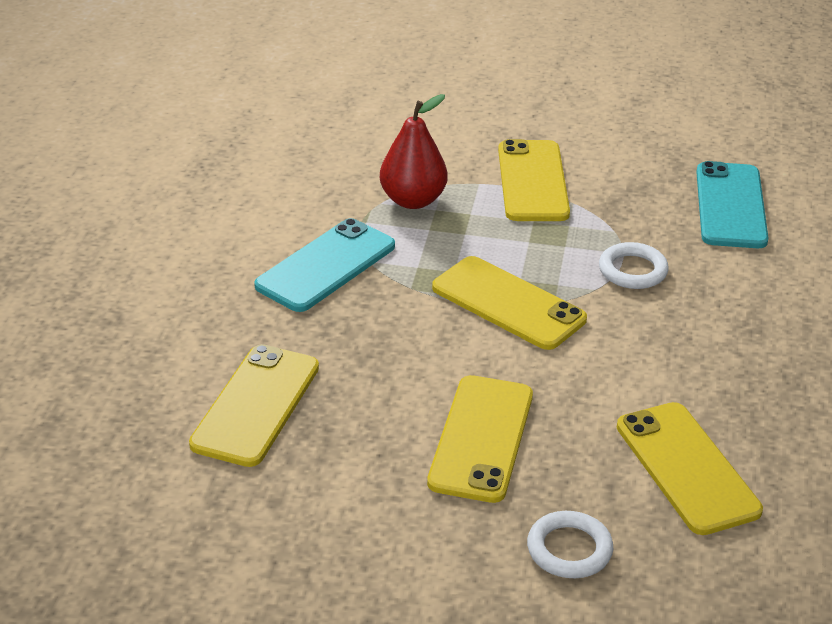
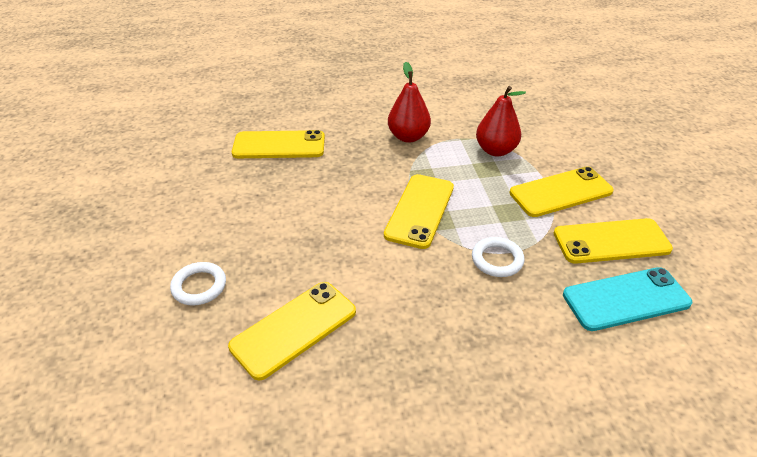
camera: 70 degrees right, 5 degrees up
turquoise phone [254,218,395,312] -> red pear [388,62,431,143]
yellow phone [427,375,533,503] -> yellow phone moved to [554,218,673,264]

